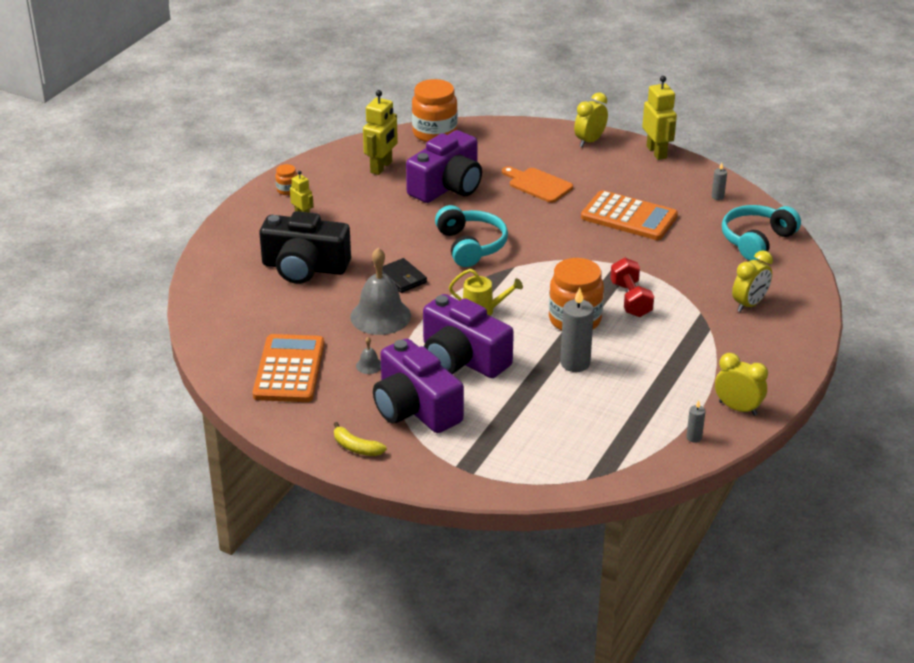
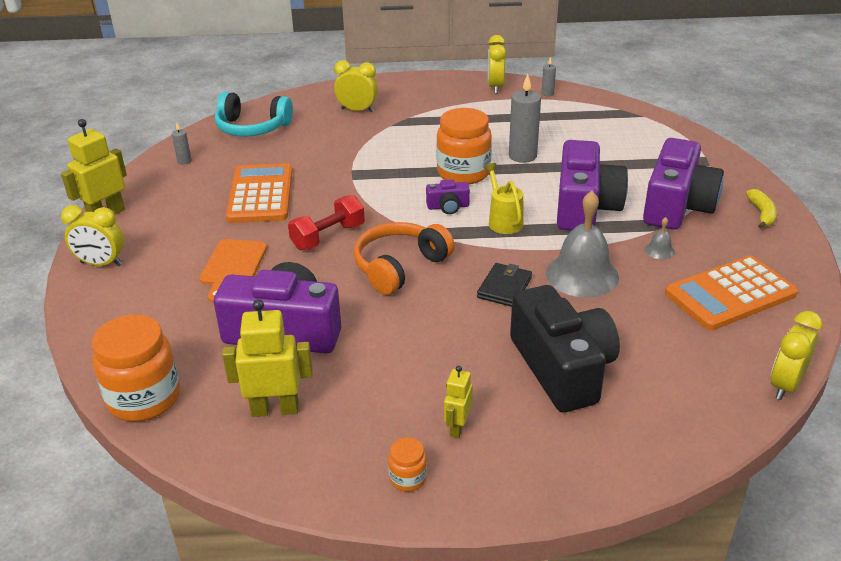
camera: 120 degrees left, 0 degrees up
turquoise headphones [435,205,508,267] -> orange headphones [354,222,455,295]
red dumbbell [610,258,654,317] -> red dumbbell moved to [288,195,365,250]
none -> purple camera [426,179,470,214]
none -> yellow clock [770,311,823,400]

